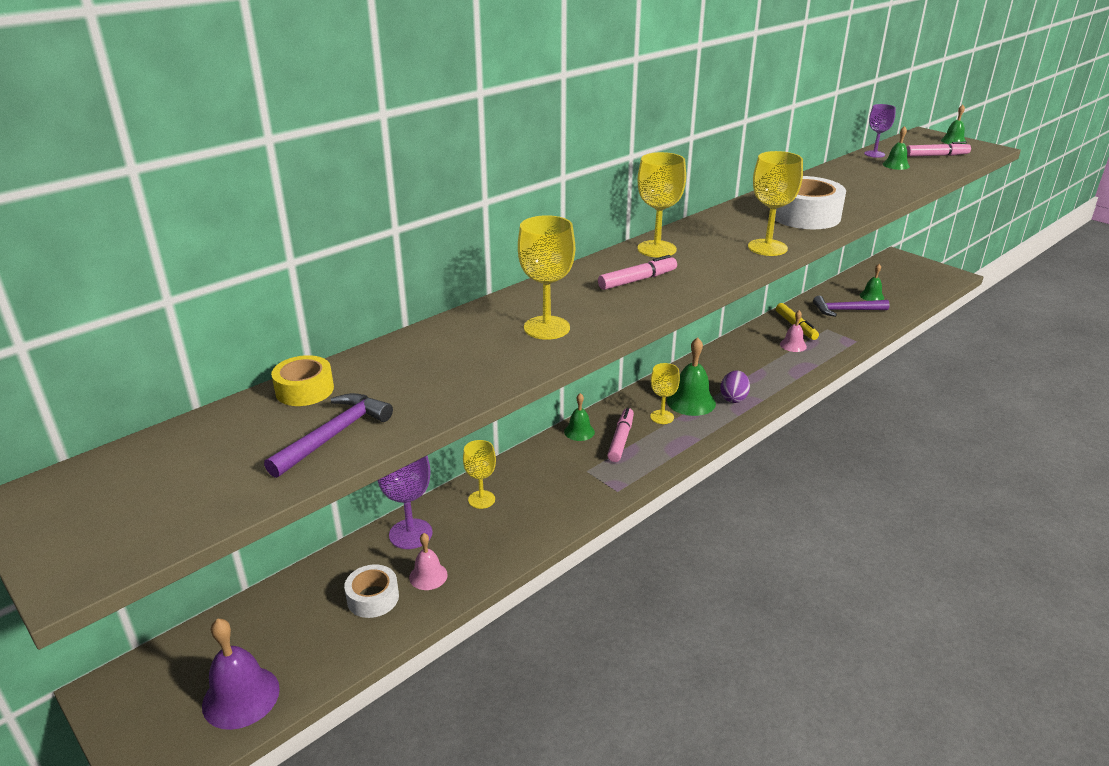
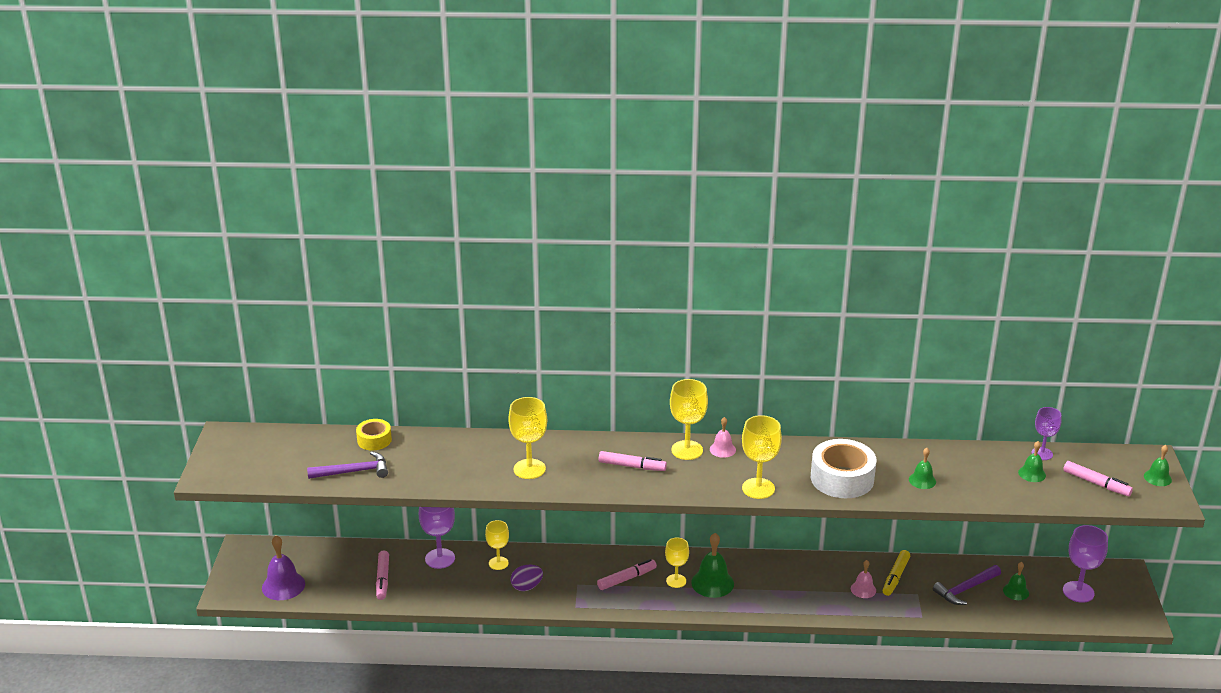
camera: 45 degrees right, 0 degrees up
white tape [344,564,399,618] -> pink marker [376,550,389,600]
pink bell [409,533,448,590] -> pink bell moved to [710,417,736,458]
green bell [564,393,595,441] -> green bell moved to [909,448,936,489]
purple egg [720,370,750,403] -> purple egg moved to [511,565,543,591]
purple hammer [813,296,890,317] -> purple hammer turned 75 degrees counterclockwise [933,565,1001,605]
none -> purple goblet [1063,525,1108,603]

